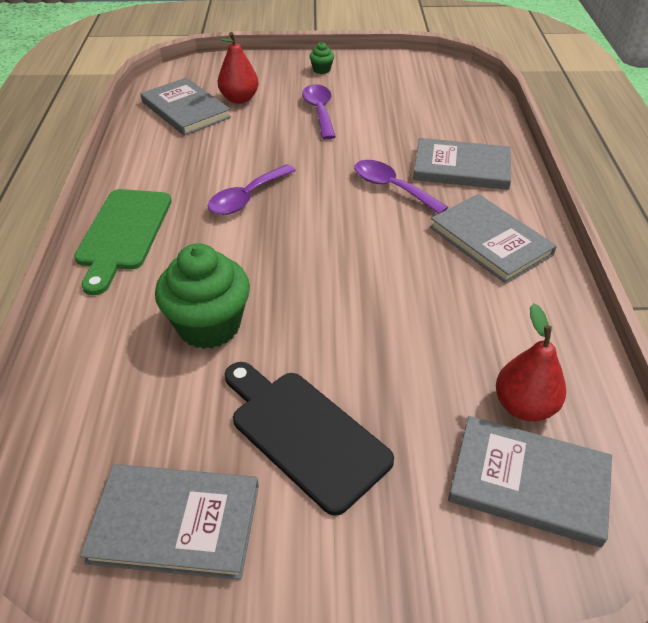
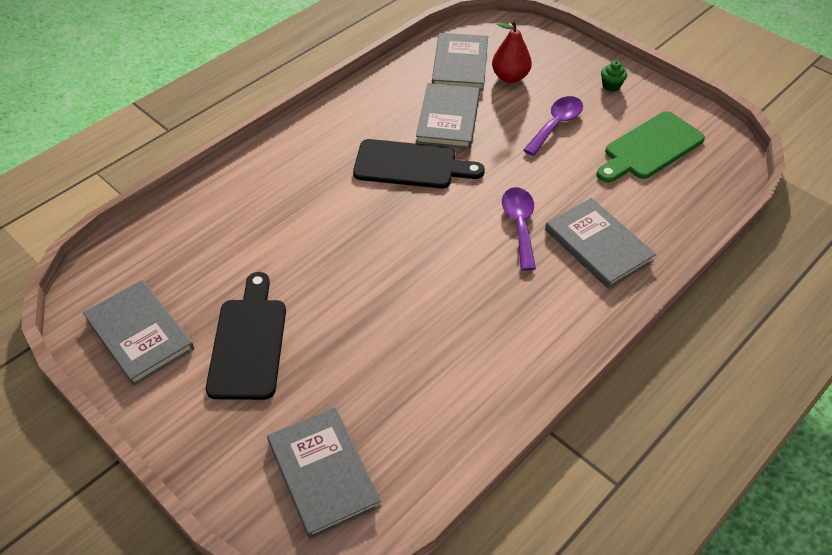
camera: 45 degrees right, 5 degrees up
green cutting board [74,189,172,295] -> green cutting board moved to [596,111,705,182]
green cupcake [155,243,250,349] -> none
purple spoon [208,164,296,215] -> black cutting board [353,139,485,188]
grey book [430,194,557,284] -> grey book moved to [416,83,480,149]
red pear [496,303,566,421] -> none

